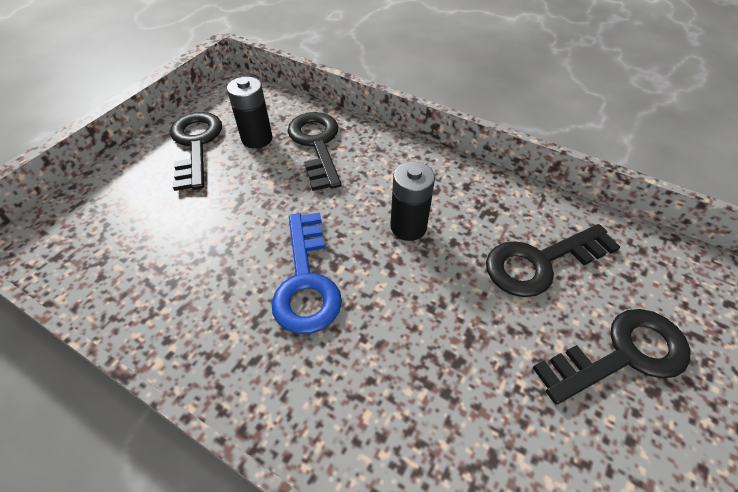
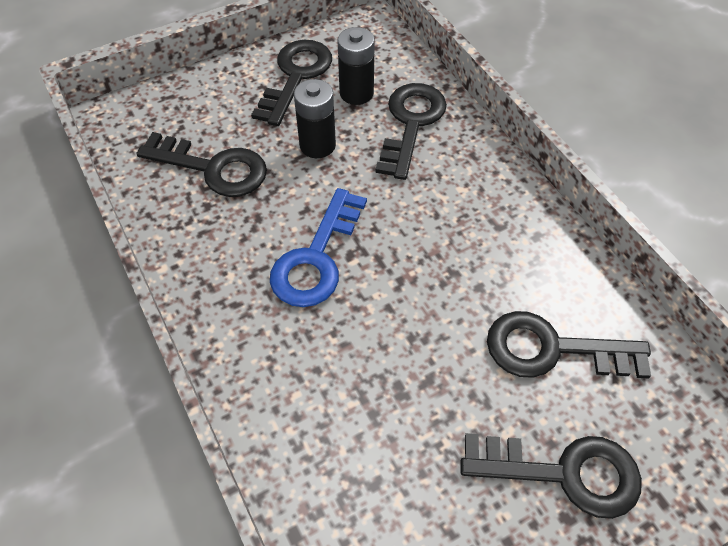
camera: 30 degrees right, 5 degrees up
black battery [390,162,435,241] -> black battery moved to [294,79,336,158]
none -> black key [136,132,267,197]

